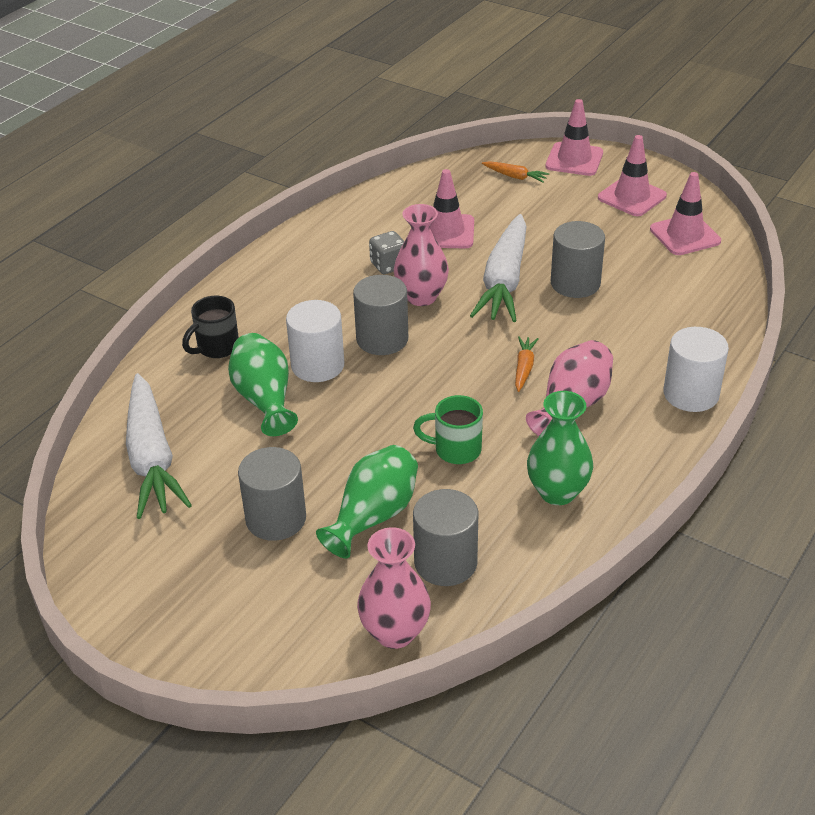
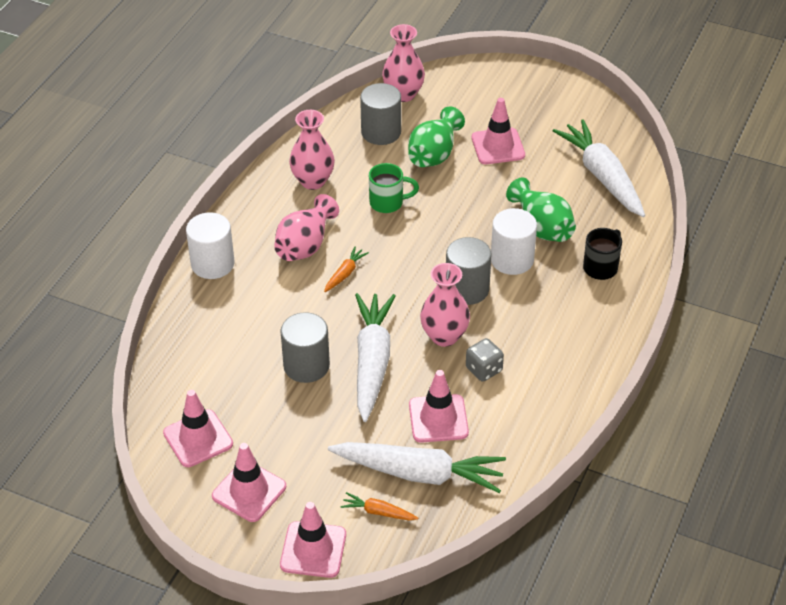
camera: 170 degrees right, 5 degrees up
grey cylinder [238,447,306,541] -> pink traffic cone [471,98,525,164]
orange carrot [515,336,539,392] -> orange carrot turned 150 degrees counterclockwise [324,247,369,292]
green vase [527,391,593,505] -> pink vase [289,110,335,190]
none -> white carrot [328,442,506,493]

